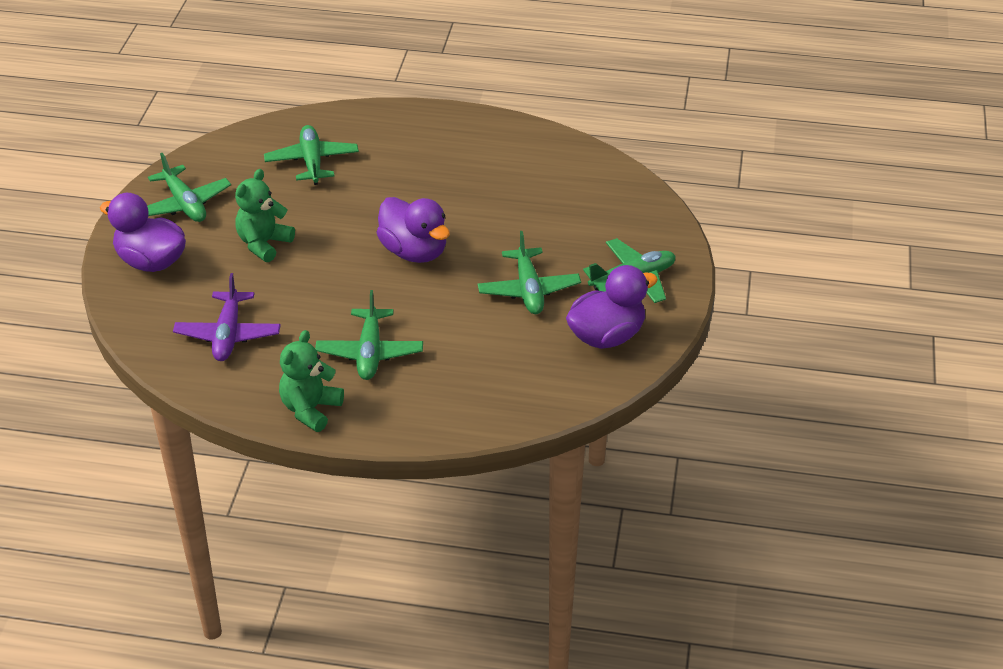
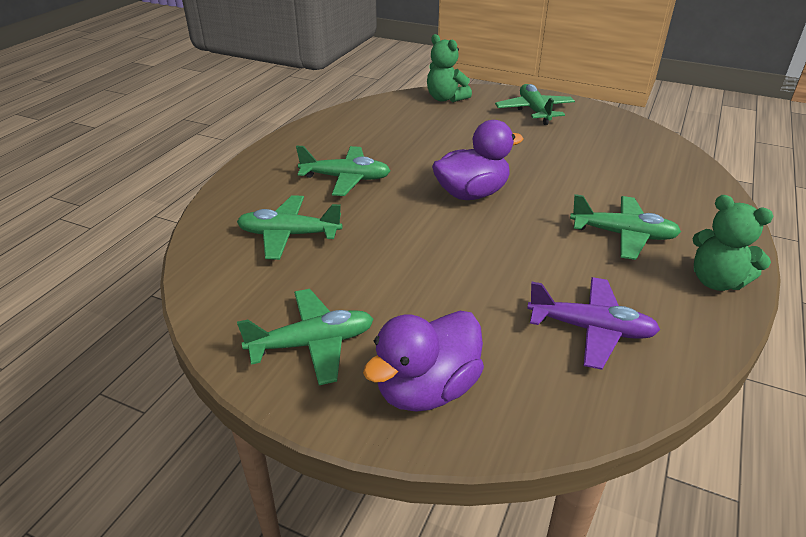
camera: 75 degrees left, 5 degrees down
green teddy bear [235,169,295,262] -> green teddy bear moved to [427,34,472,102]
green plane [478,231,581,314] -> green plane moved to [296,146,391,196]
purple duck [566,265,658,349] -> none

